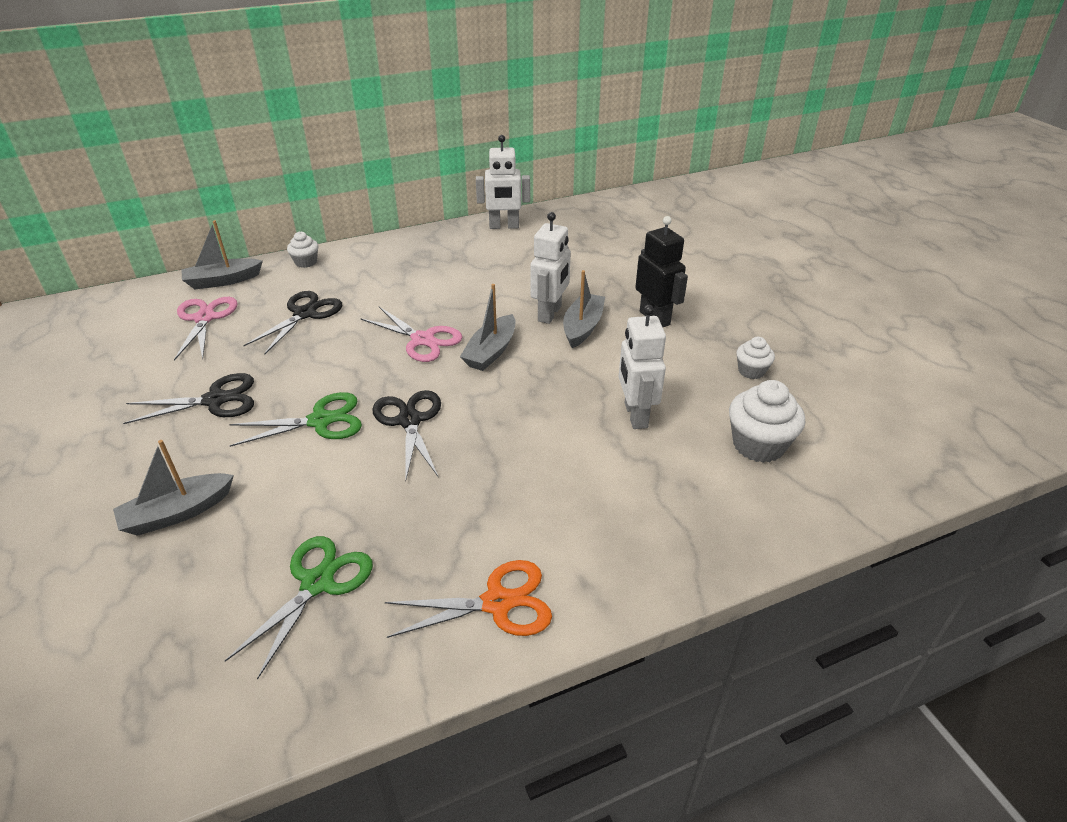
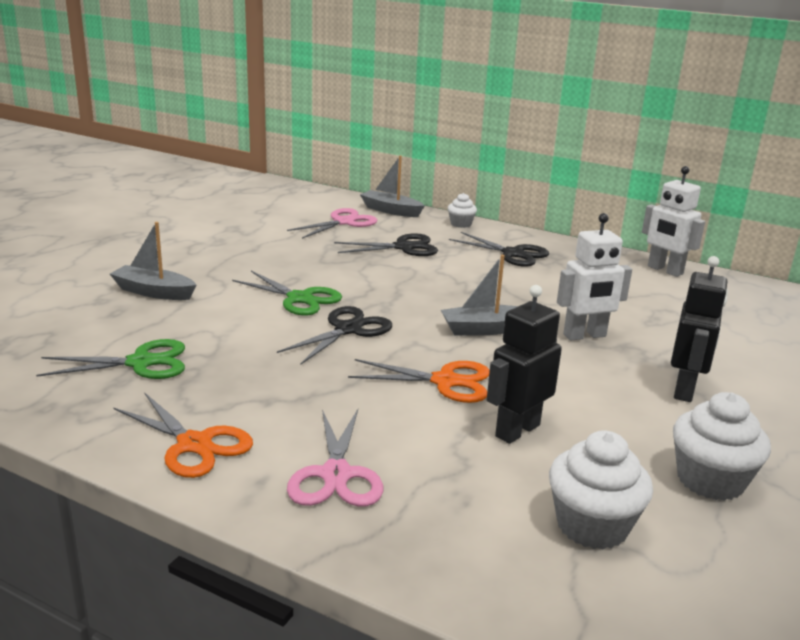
camera: 50 degrees right, 15 degrees down
black scissors [123,373,254,424] -> black scissors moved to [449,232,549,267]
pink scissors [360,307,462,362] -> pink scissors moved to [287,409,383,506]
grey boat [563,270,605,348] -> none
white robot [619,305,666,429] -> black robot [487,285,562,444]
white cupcake [736,337,775,379] -> white cupcake [673,392,771,501], size x1.73
none -> orange scissors [348,359,490,403]

